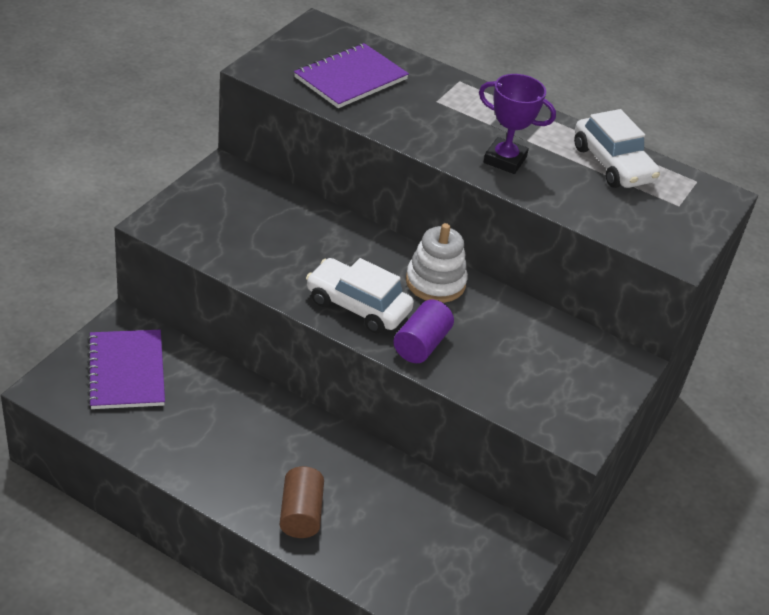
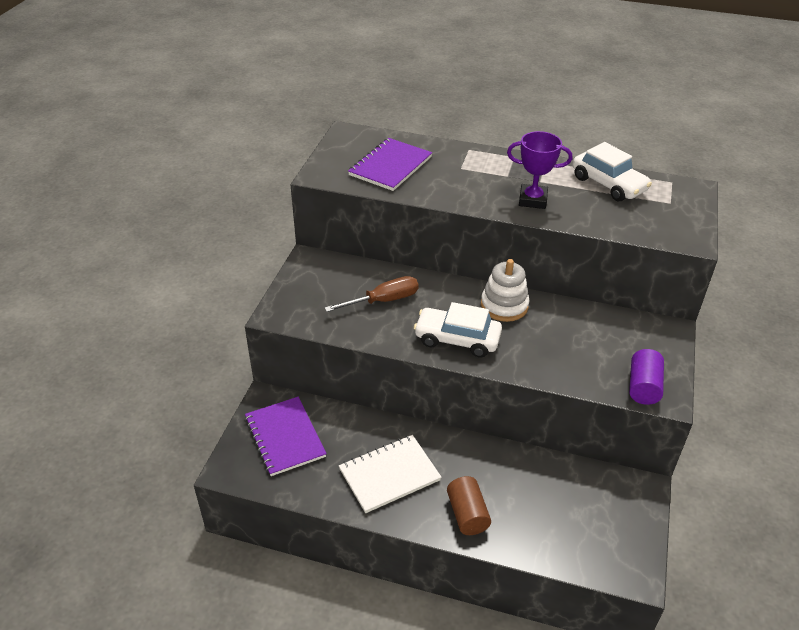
camera: 10 degrees left, 0 degrees up
purple cylinder [393,299,454,363] -> purple cylinder moved to [629,349,664,405]
none -> brown screwdriver [324,276,419,312]
none -> white notebook [339,435,441,513]

